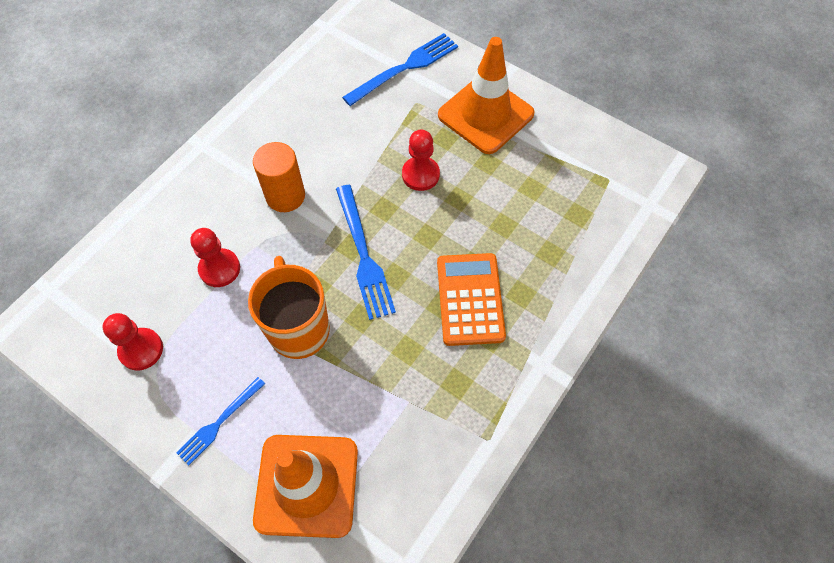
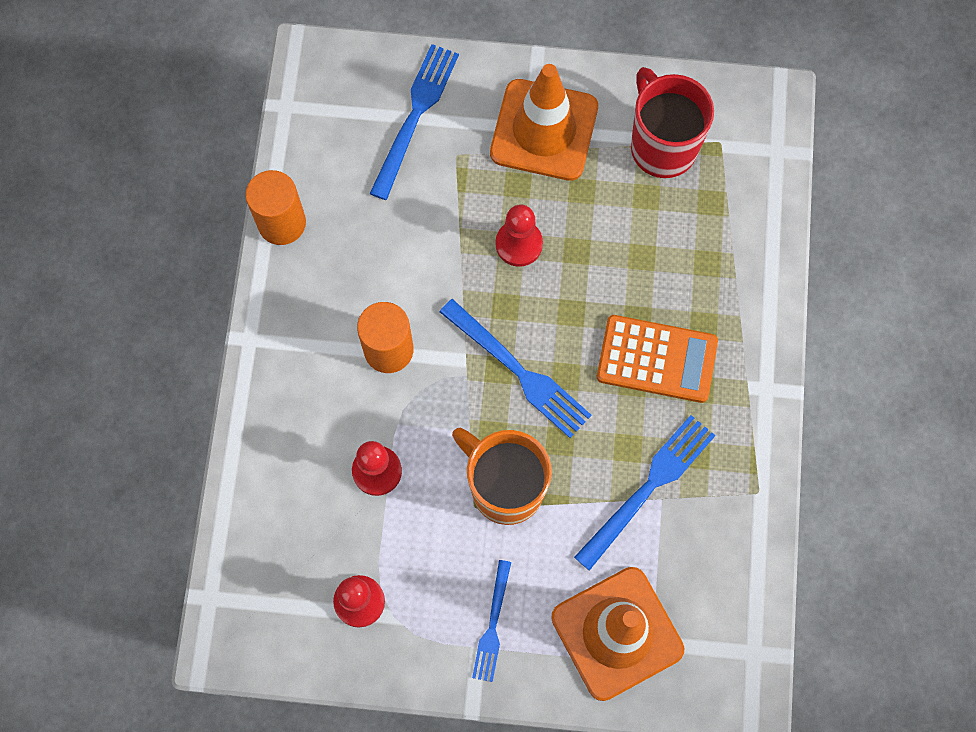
camera: 30 degrees left, 10 degrees up
orange calculator [437,253,506,346] -> orange calculator turned 135 degrees clockwise [597,315,718,403]
none -> orange cylinder [245,170,306,245]
none -> blue fork [574,415,716,571]
none -> red mug [631,67,714,178]

